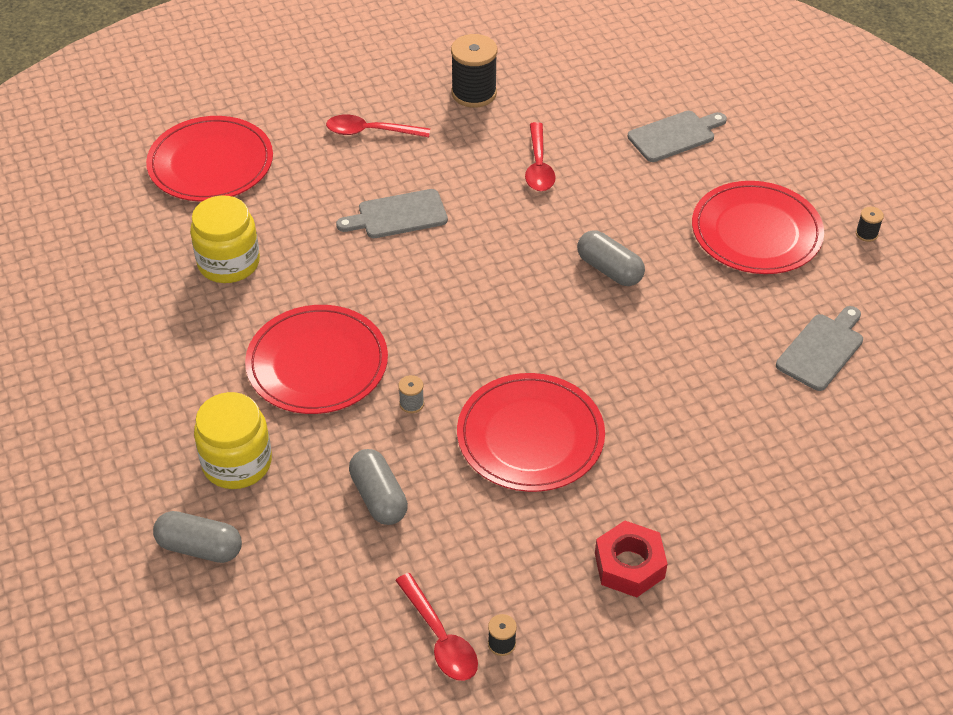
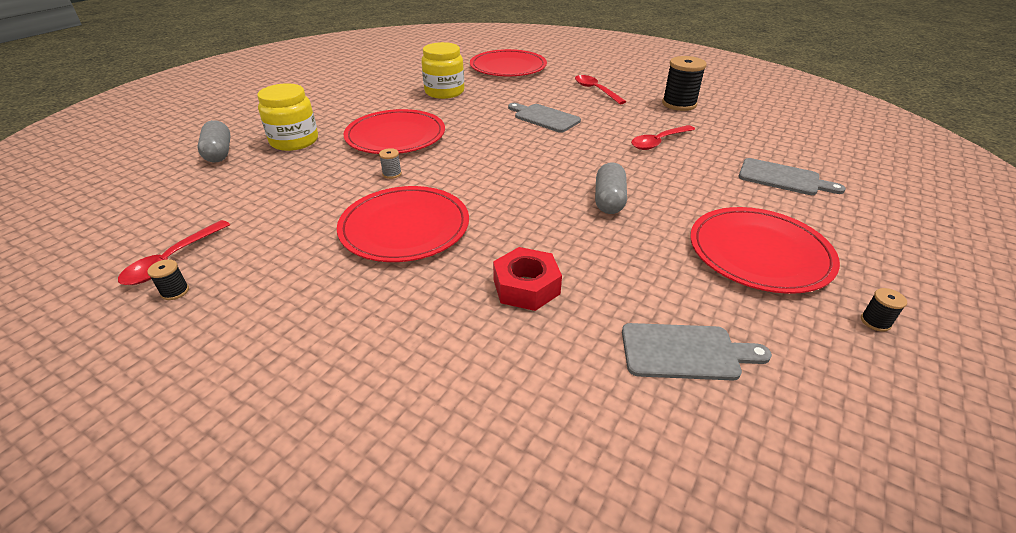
camera: 55 degrees right, 10 degrees down
grey capsule [349,449,408,525] -> none
red nut [595,520,667,597] -> red nut moved to [493,247,562,311]

